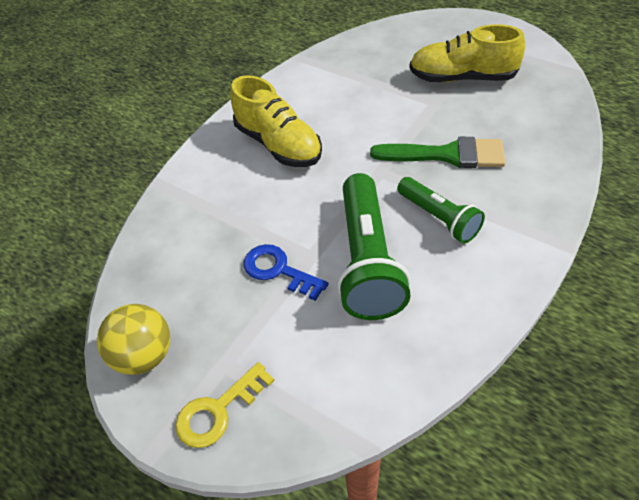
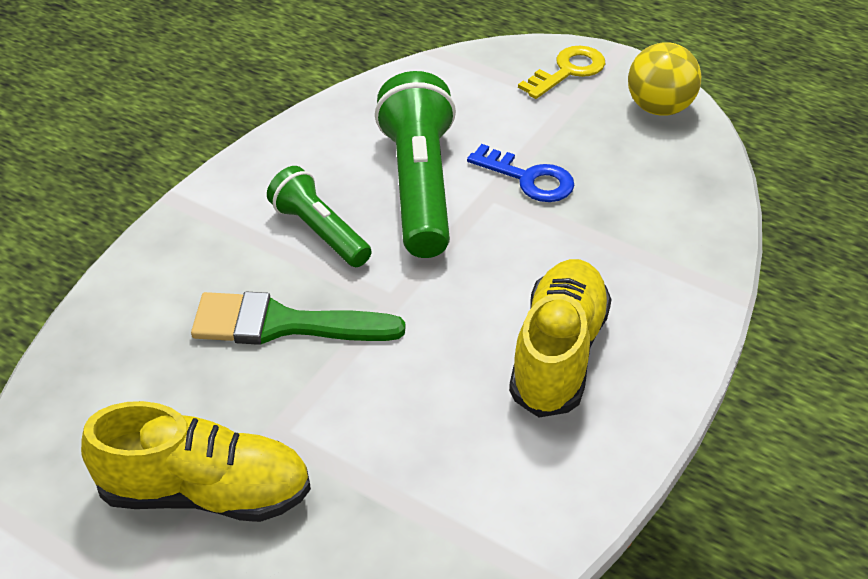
camera: 175 degrees right, 5 degrees down
yellow shoe [230,75,322,167] -> yellow shoe turned 60 degrees clockwise [509,259,611,418]

